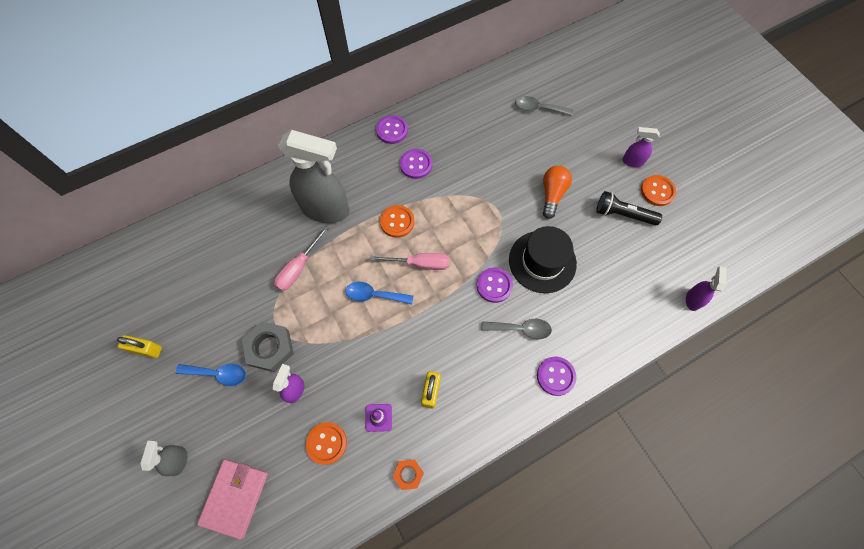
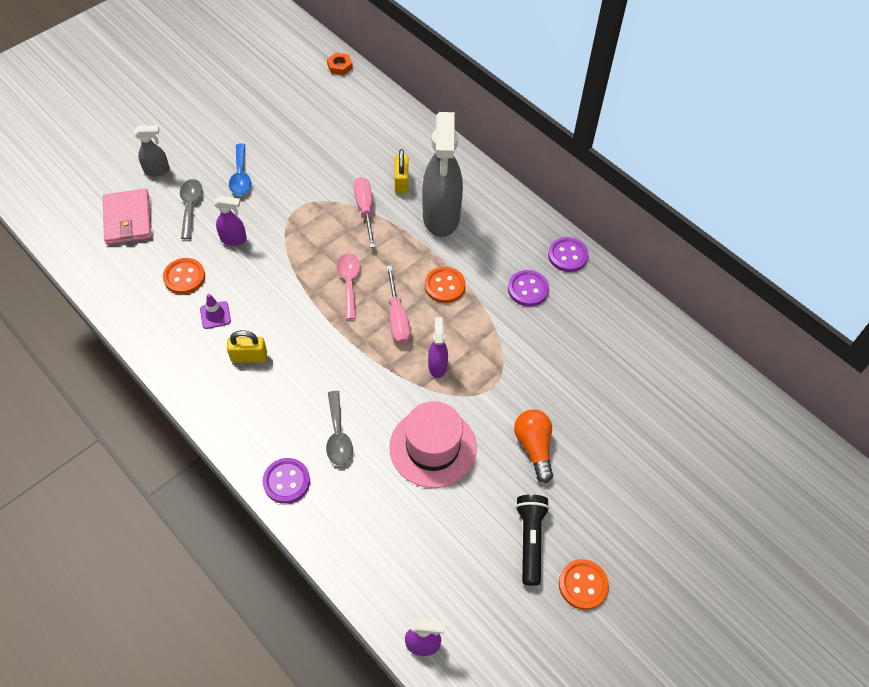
camera: 75 degrees right, 10 degrees down
yellow padlock [117,335,162,358] -> yellow padlock moved to [395,149,409,193]
pink wallet [197,460,268,540] -> pink wallet turned 75 degrees clockwise [103,189,152,245]
grey nut [242,321,294,372] -> none
pink screwdriver [274,226,329,291] -> pink screwdriver turned 60 degrees clockwise [354,177,376,248]
blue spoon [346,282,413,304] -> pink spoon [337,253,360,320]
orange nut [393,459,424,490] -> orange nut moved to [327,52,353,75]
purple button [477,268,513,303] -> none
black hat [509,226,577,293] -> pink hat [389,401,477,488]
grey spoon [515,96,573,116] -> grey spoon moved to [180,179,202,239]
orange light bulb [543,166,572,219] -> orange light bulb turned 105 degrees counterclockwise [514,409,553,483]
purple spray bottle [622,127,660,167] -> purple spray bottle moved to [428,317,448,378]

